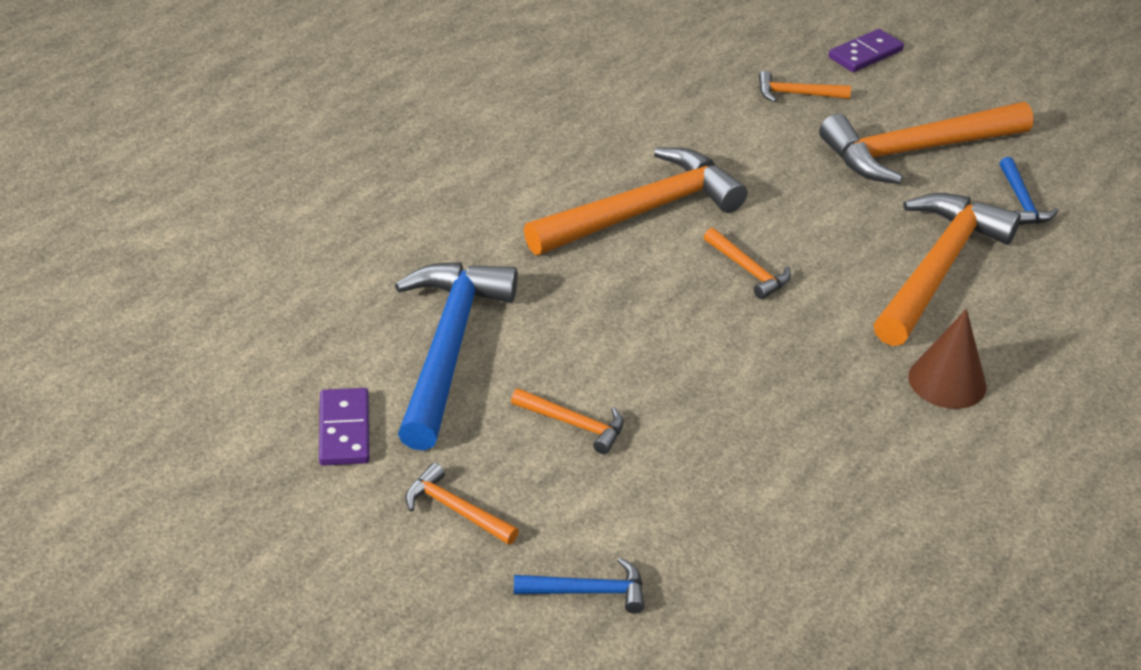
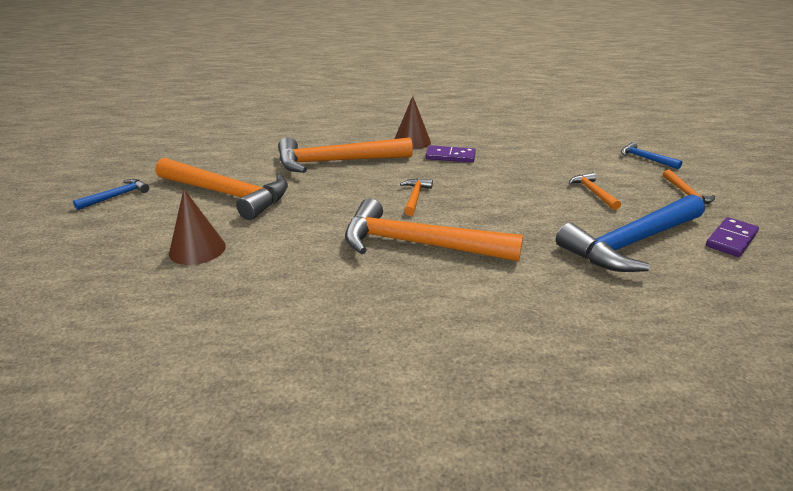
camera: 130 degrees left, 10 degrees down
orange hammer [759,71,851,102] -> brown cone [169,189,226,265]
purple domino [828,29,904,72] -> purple domino moved to [426,145,476,162]
blue hammer [1000,157,1058,225] -> blue hammer moved to [73,179,149,210]

